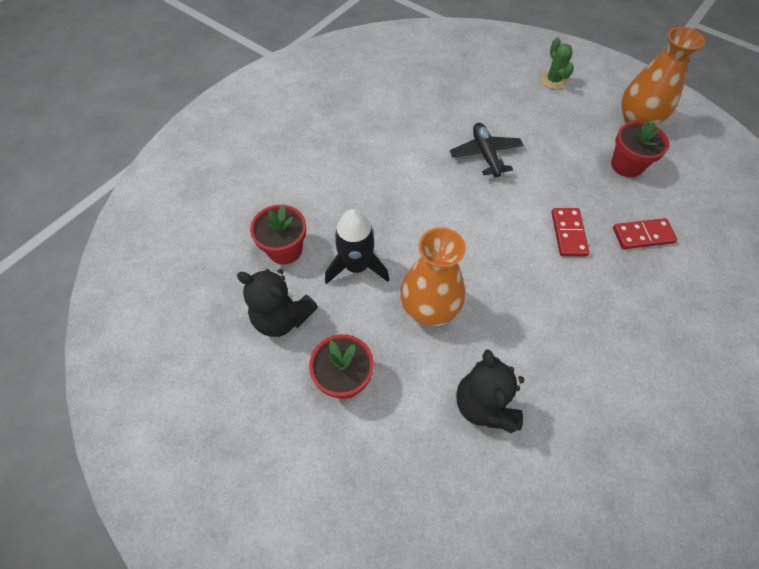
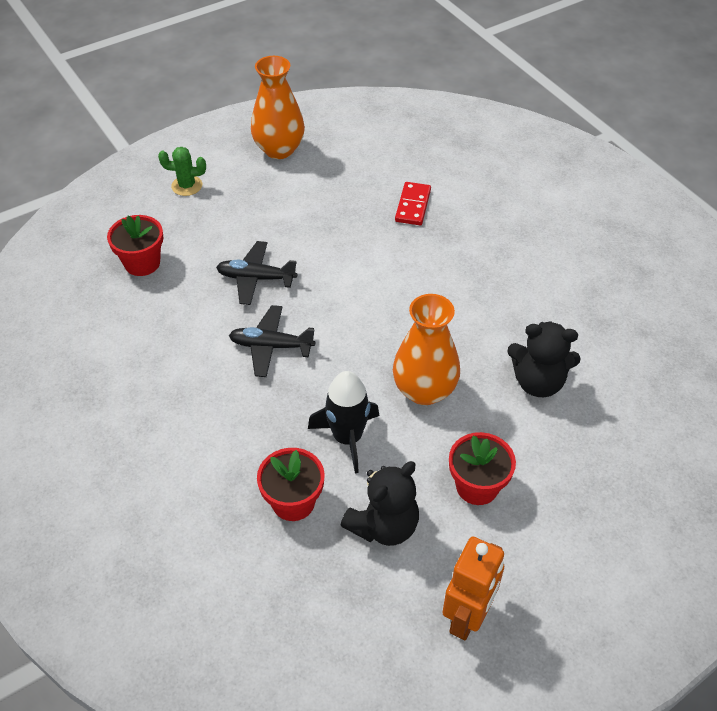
camera: 70 degrees left, 10 degrees down
red domino [552,208,590,257] -> none
red flower pot [611,120,669,177] -> red flower pot moved to [107,215,163,276]
none -> black plane [229,305,315,377]
none -> orange robot [442,537,504,640]

